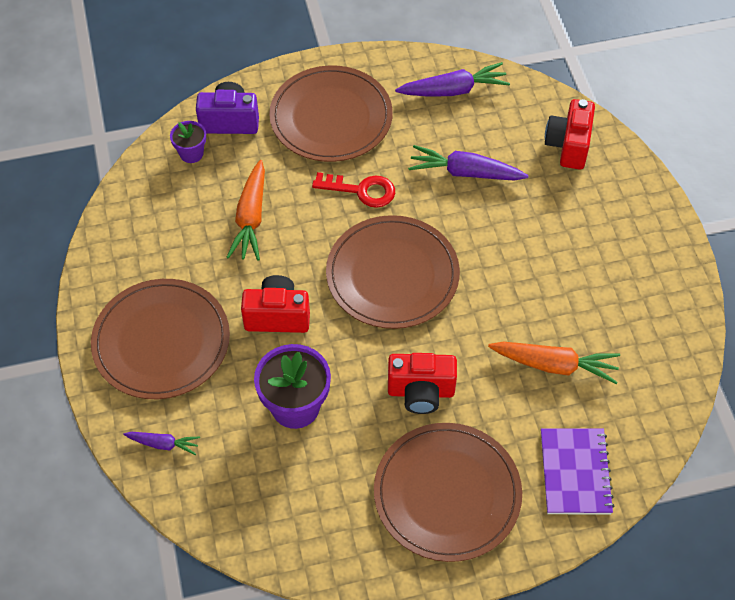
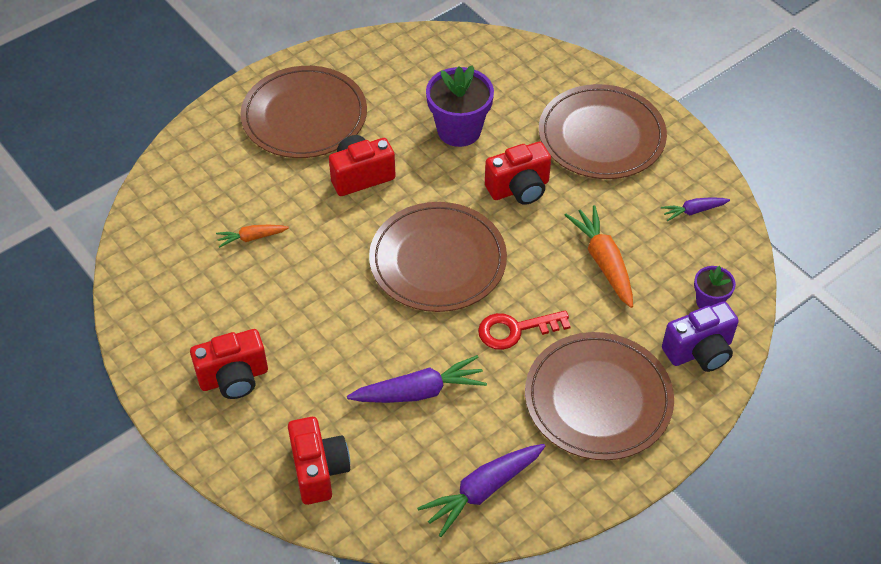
camera: 155 degrees right, 5 degrees down
purple carrot [123,432,200,455] -> purple carrot moved to [661,197,730,221]
orange carrot [488,342,620,384] -> orange carrot [216,225,289,248], size x0.57
purple notebook [541,429,614,514] -> none
none -> red camera [190,329,268,399]

